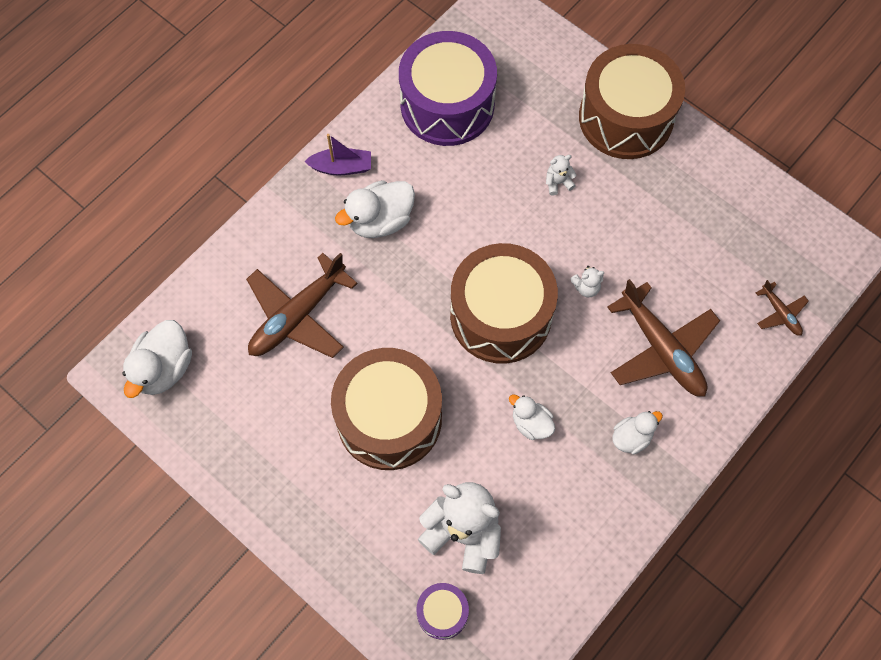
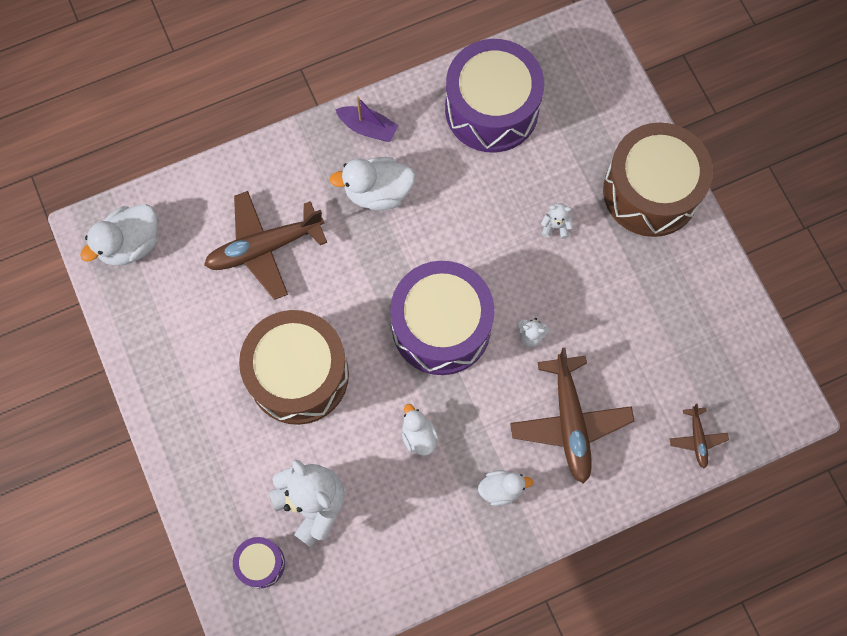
camera: 25 degrees right, 5 degrees up
brown drum [450,243,558,364] -> purple drum [390,261,495,375]

